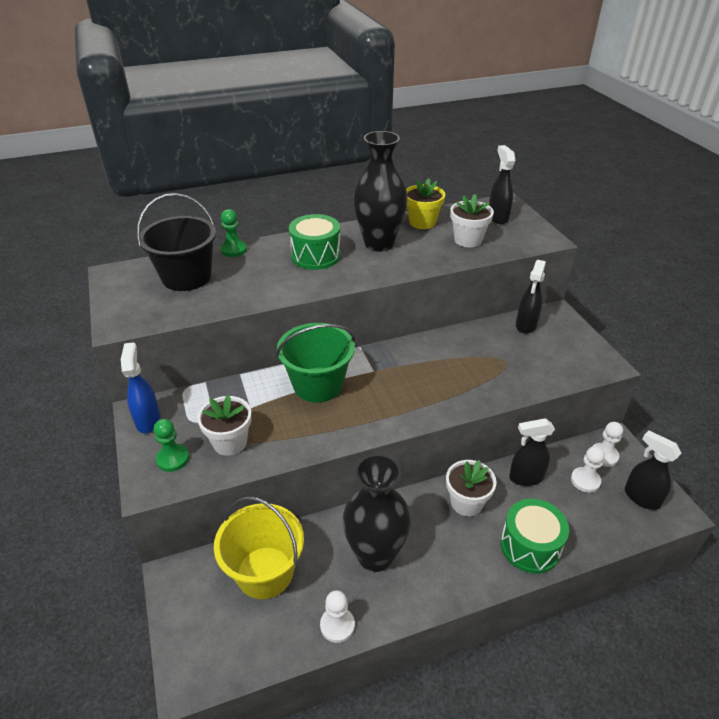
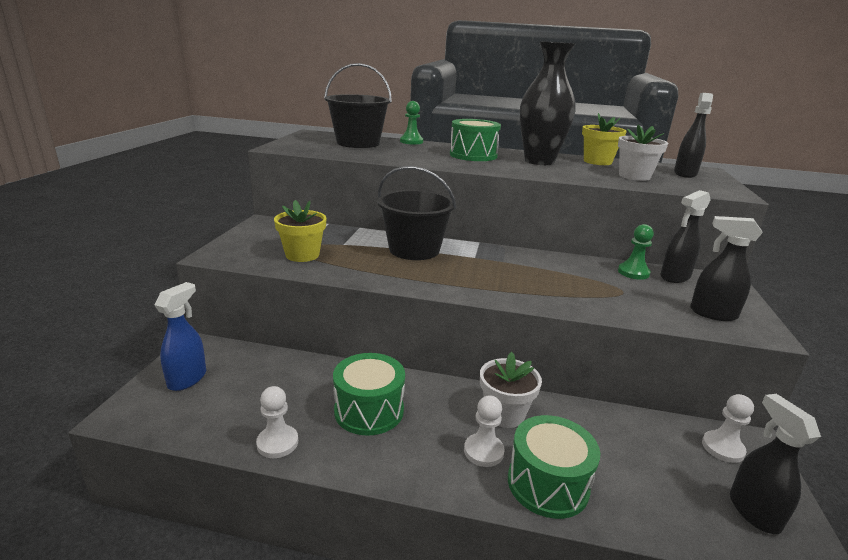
camera: 30 degrees right, 15 degrees down
blue spray bottle [121,342,161,433] -> blue spray bottle moved to [155,282,206,391]
green pawn [154,419,189,472] -> green pawn moved to [618,224,654,280]
white flower pot [197,395,252,456] -> yellow flower pot [274,200,326,262]
yellow bucket [214,496,304,599] -> none
green bucket [276,323,355,403] -> black bucket [377,166,456,260]
black vase [342,454,411,572] -> green drum [333,353,405,436]
black spray bottle [509,418,555,486] -> black spray bottle moved to [690,216,763,321]
white pawn [571,446,605,493] -> white pawn moved to [464,395,505,467]

